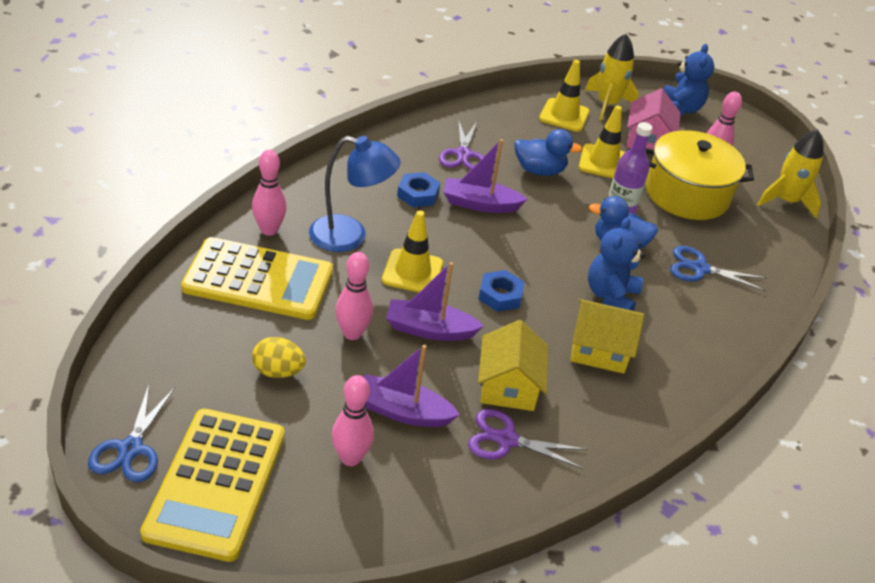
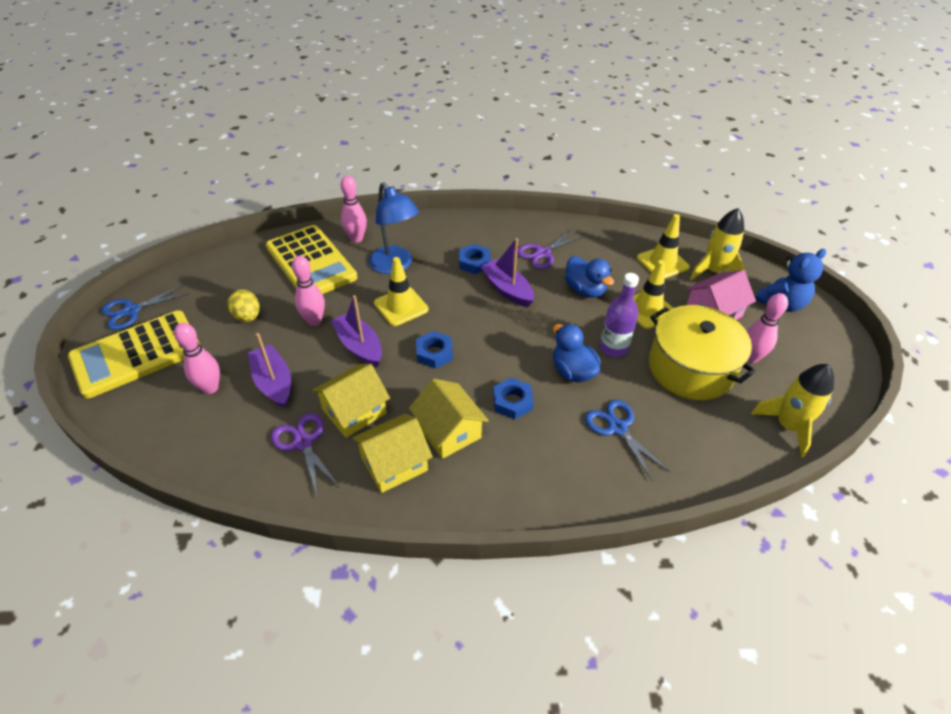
camera: 50 degrees right, 5 degrees up
blue teddy bear [588,217,645,311] -> blue nut [493,378,534,419]
none -> yellow house [352,414,433,493]

